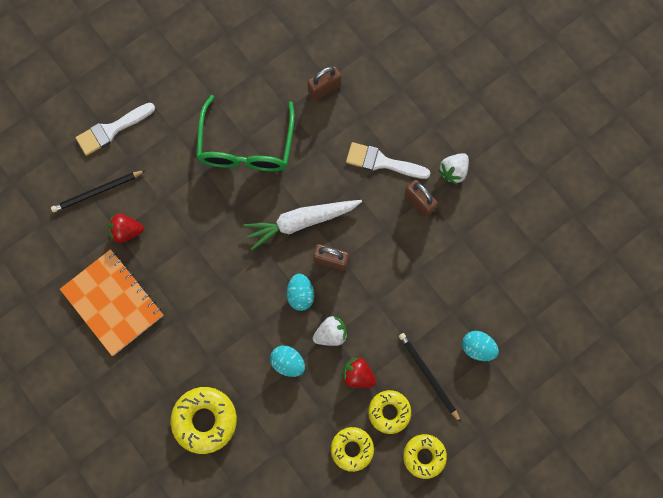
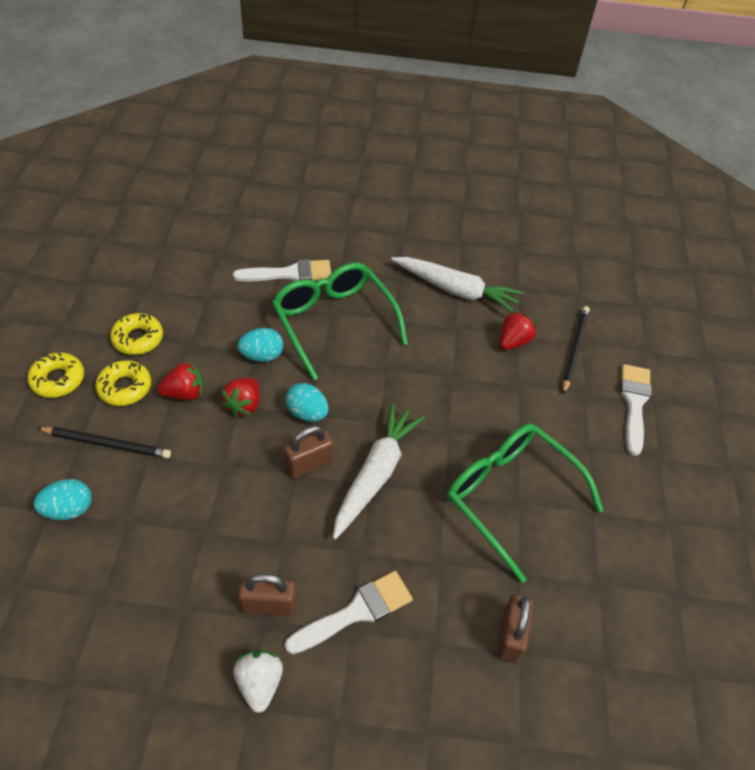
camera: 130 degrees right, 25 degrees down
orange notebook [60,249,164,356] -> white carrot [391,257,524,313]
yellow donut [170,387,237,454] -> white brush [233,259,331,281]
white strawberry [313,316,348,346] -> red strawberry [221,378,260,417]
none -> green glasses [272,263,408,381]

